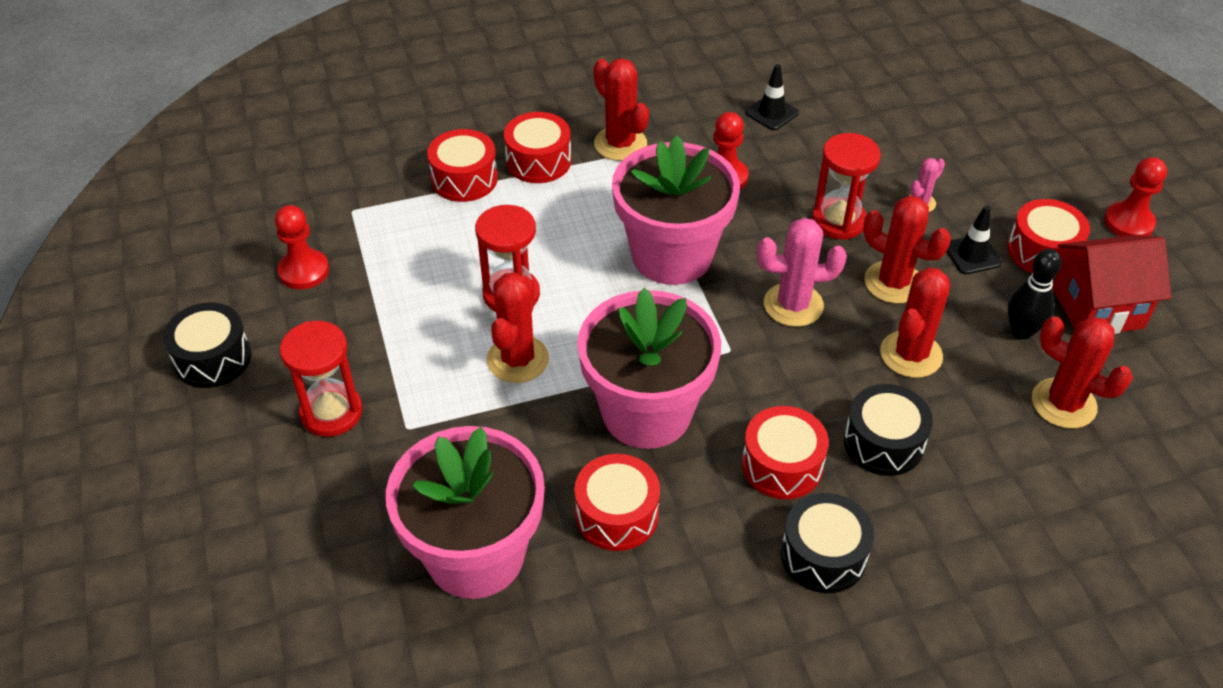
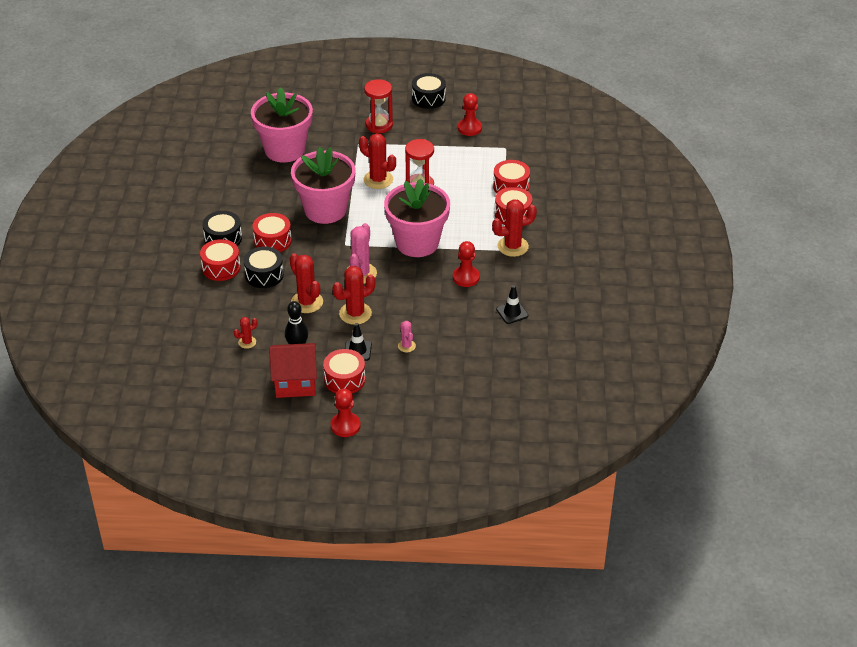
camera: 110 degrees right, 5 degrees down
red drum [574,454,660,551] -> red drum moved to [200,239,241,281]
red hourglass [812,133,881,240] -> none
red cactus [1032,316,1133,429] -> red cactus [234,317,258,349], size x0.54
red house [1052,235,1171,334] -> red house turned 75 degrees clockwise [269,343,317,398]

